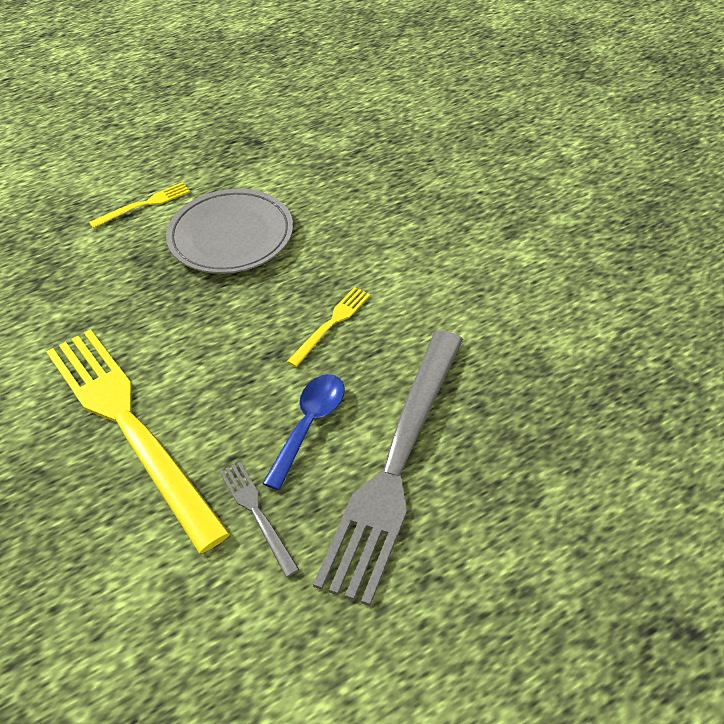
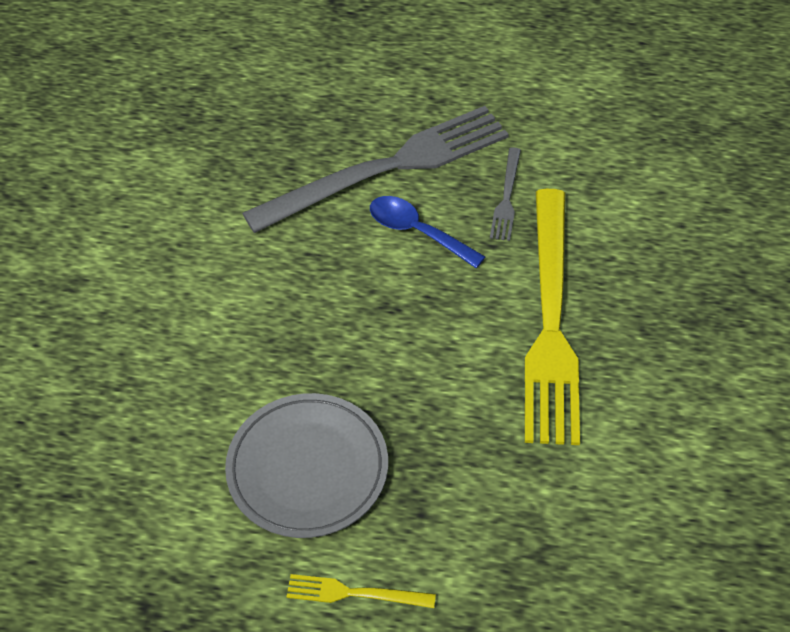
camera: 140 degrees left, 5 degrees up
blue spoon [262,374,345,490] -> blue spoon turned 60 degrees clockwise [370,196,485,268]
yellow fork [287,287,370,367] -> none

